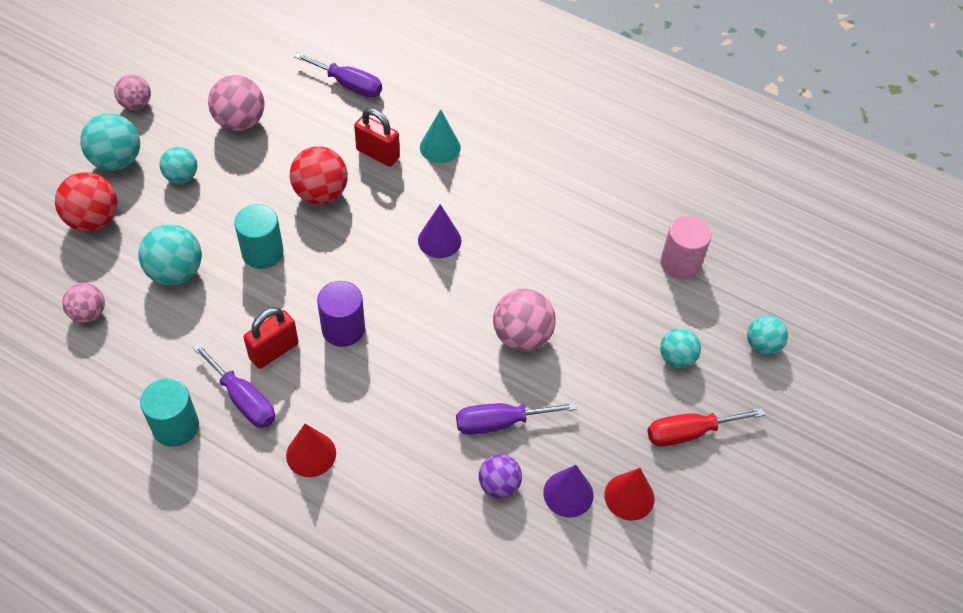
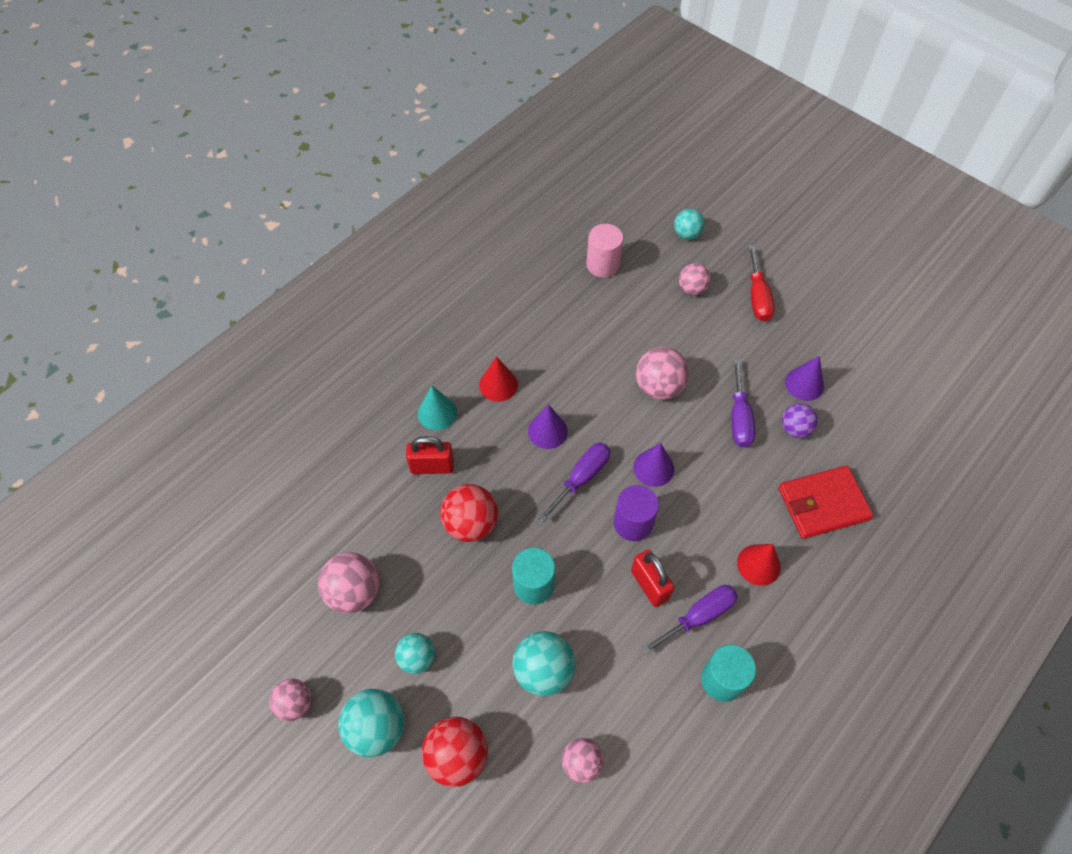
camera: 75 degrees left, 5 degrees up
purple screwdriver [294,52,382,97] -> purple screwdriver moved to [538,443,610,522]
red padlock [354,108,400,167] -> red padlock turned 45 degrees clockwise [406,436,454,474]
red cone [604,468,654,521] -> red cone moved to [479,356,518,402]
turquoise ball [660,328,701,368] -> pink ball [679,263,711,295]
none -> purple cone [634,443,674,487]
none -> red wallet [778,465,873,539]

